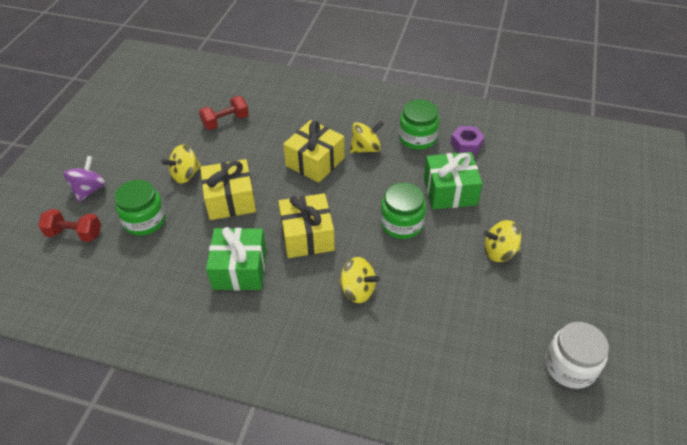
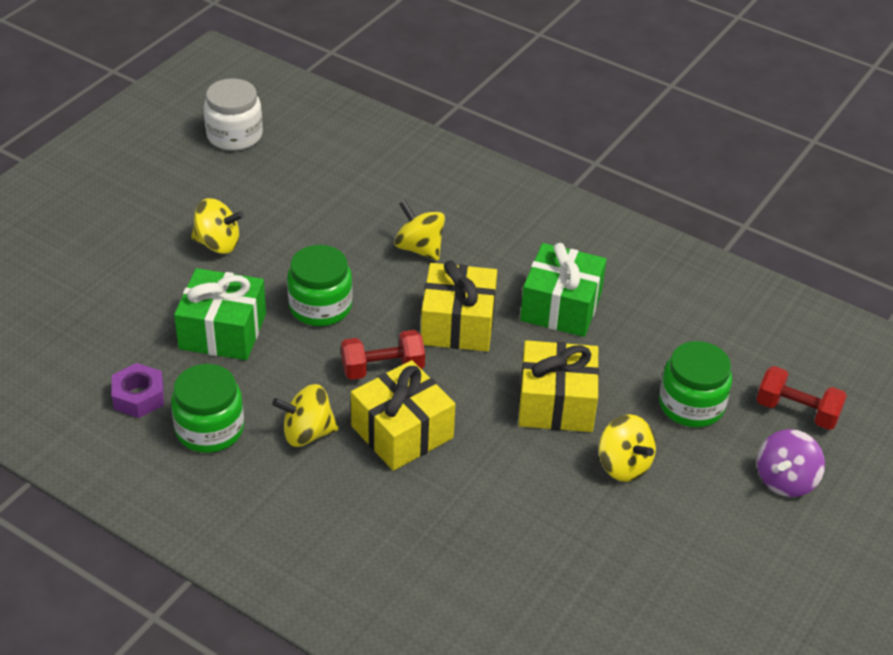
camera: 165 degrees left, 5 degrees down
yellow spinning top [161,144,201,184] -> yellow spinning top turned 75 degrees clockwise [599,414,656,482]
red dumbbell [199,96,249,130] -> red dumbbell moved to [341,330,425,380]

